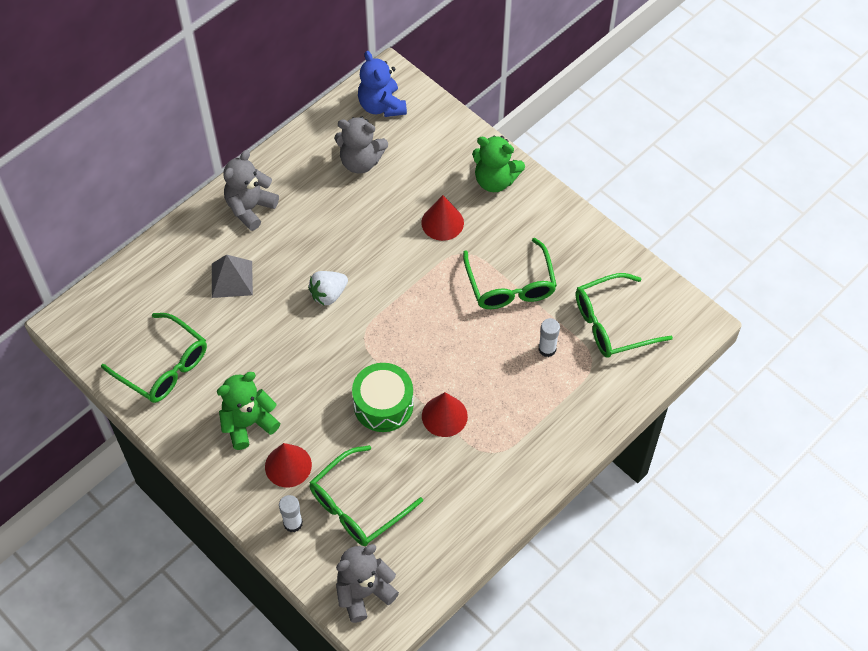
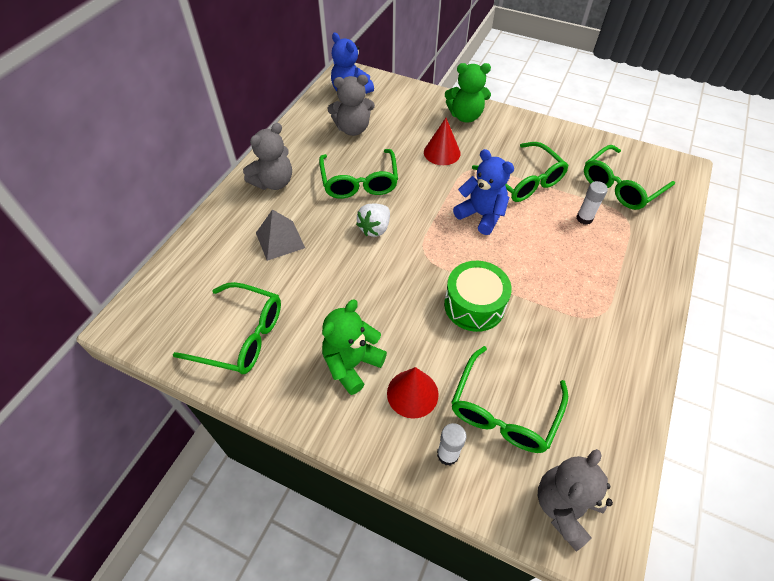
camera: 20 degrees left, 5 degrees down
grey teddy bear [223,150,279,231] -> grey teddy bear turned 150 degrees counterclockwise [243,123,292,190]
red cone [422,392,468,437] -> none
none -> green glasses [319,149,398,199]
none -> blue teddy bear [453,149,514,235]

